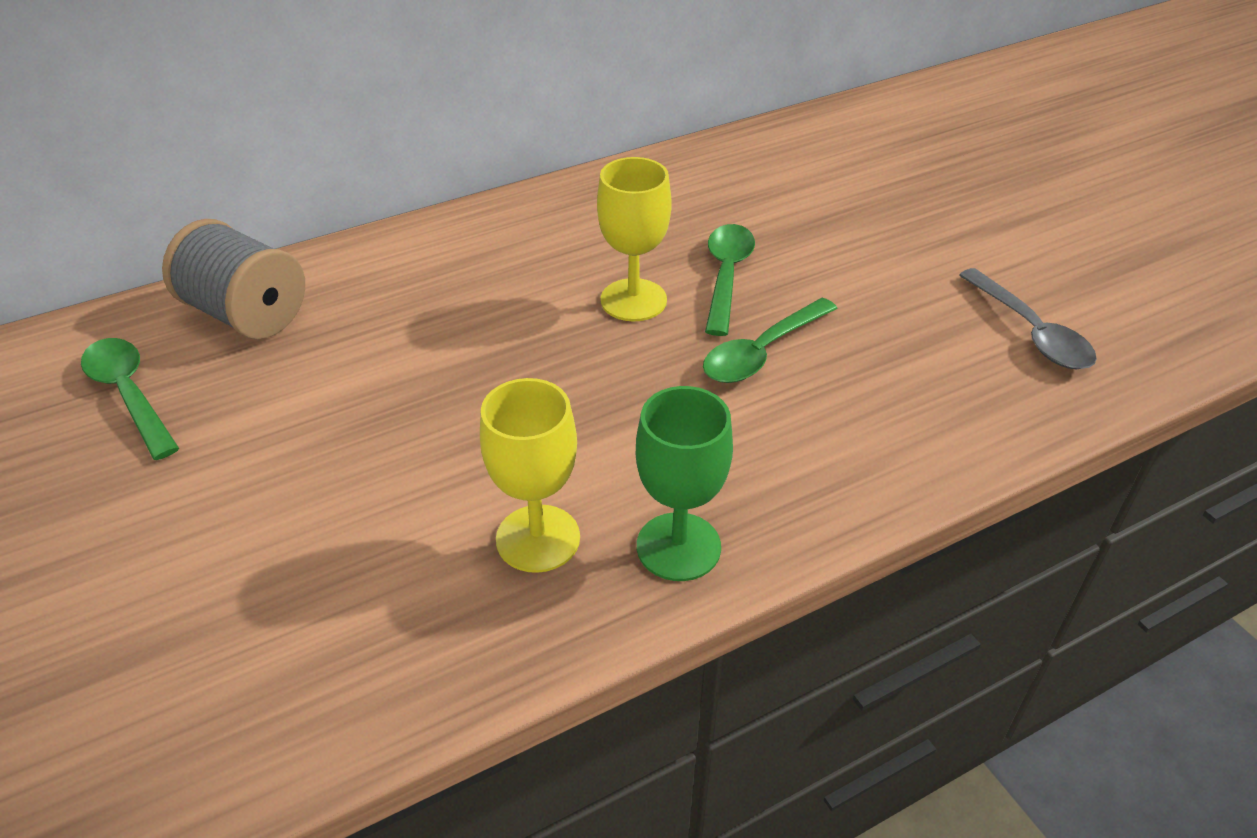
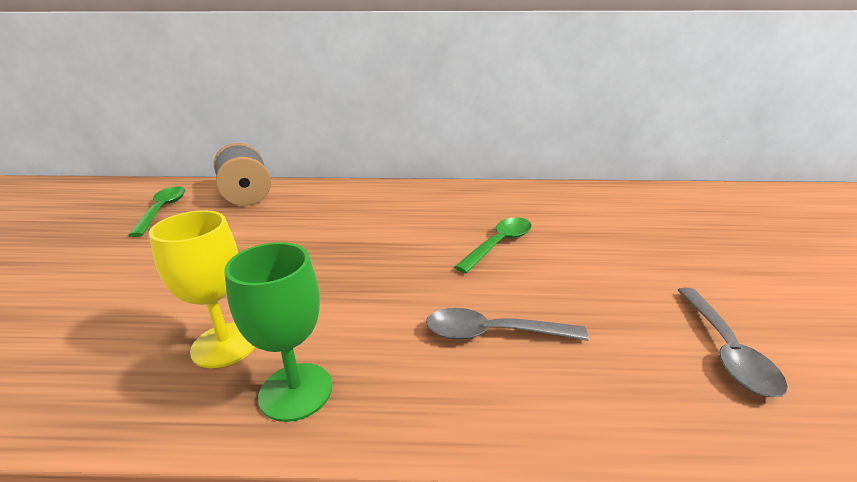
camera: 30 degrees right, 15 degrees down
yellow goblet [597,157,672,321] -> none
green spoon [703,298,838,383] -> none
none -> grey spoon [426,308,589,341]

